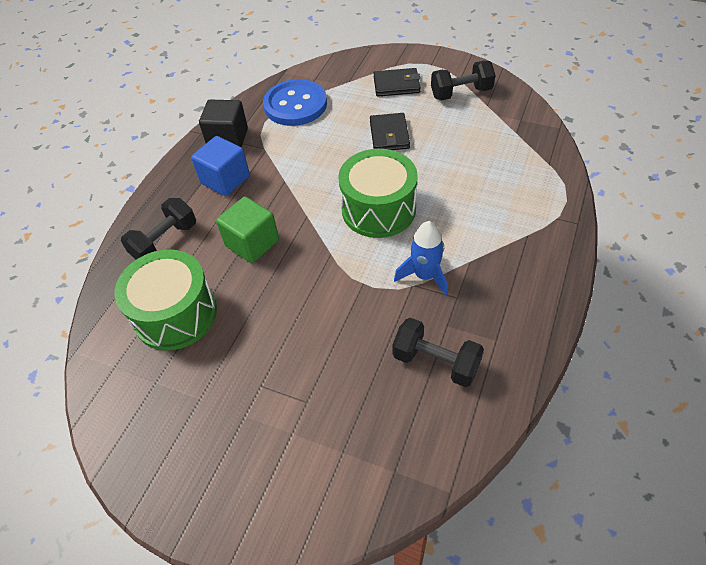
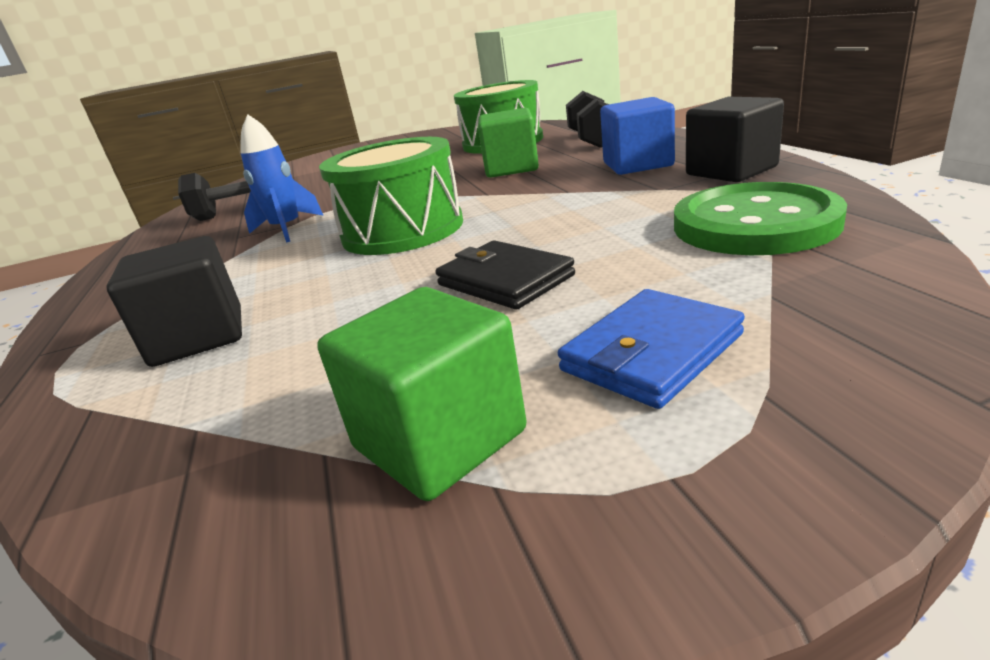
camera: 140 degrees right, 25 degrees down
blue button [263,79,327,126] -> green button [674,182,847,255]
black wallet [374,68,421,97] -> blue wallet [558,289,745,409]
black dumbbell [431,61,495,100] -> green cube [317,287,527,501]
none -> black cube [106,236,242,367]

